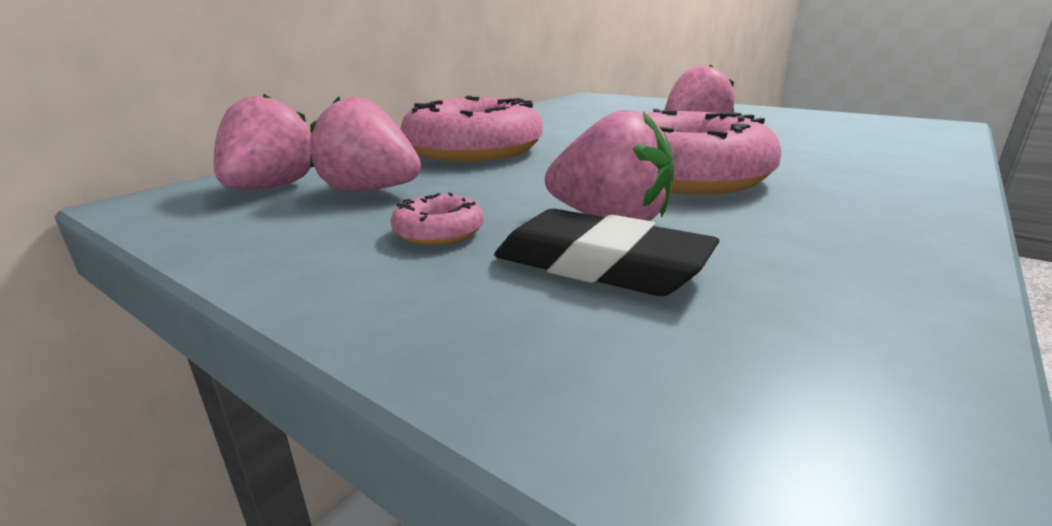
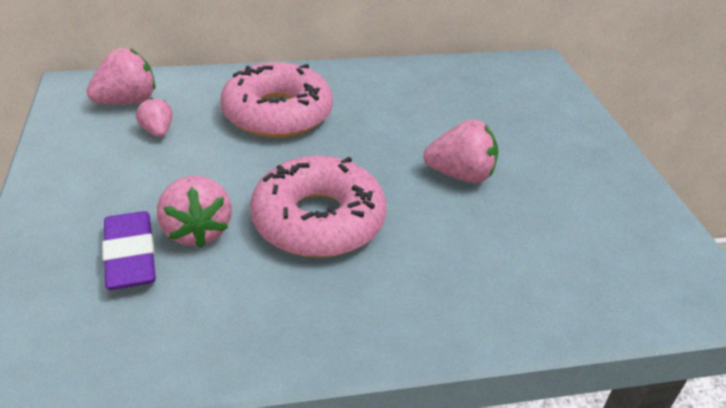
camera: 40 degrees right, 15 degrees up
pink strawberry [310,96,421,192] -> pink strawberry [136,98,173,137], size x0.60
pink donut [390,192,484,245] -> none
black eraser [494,209,719,296] -> purple eraser [102,211,156,290]

